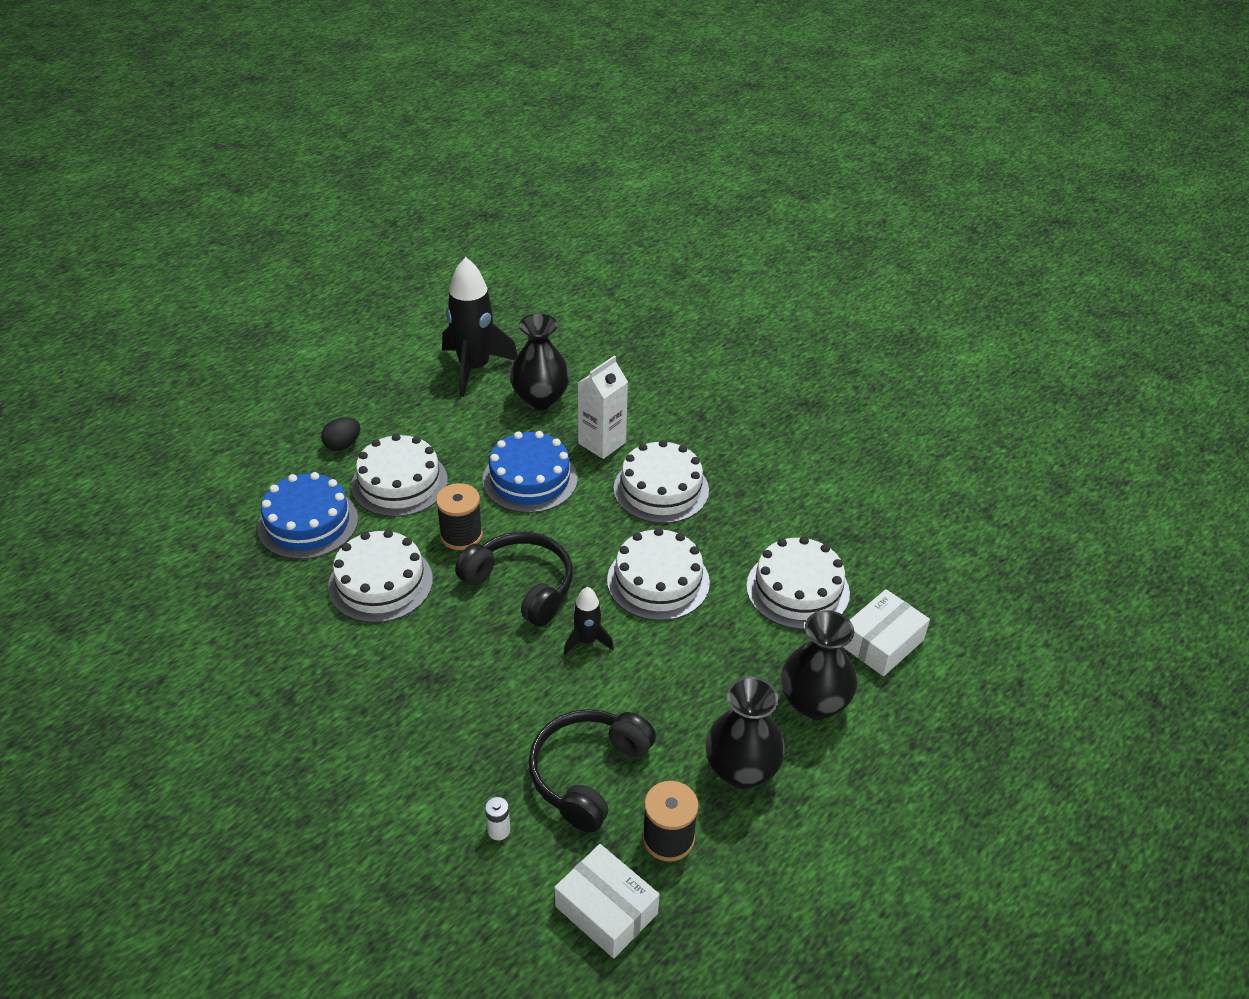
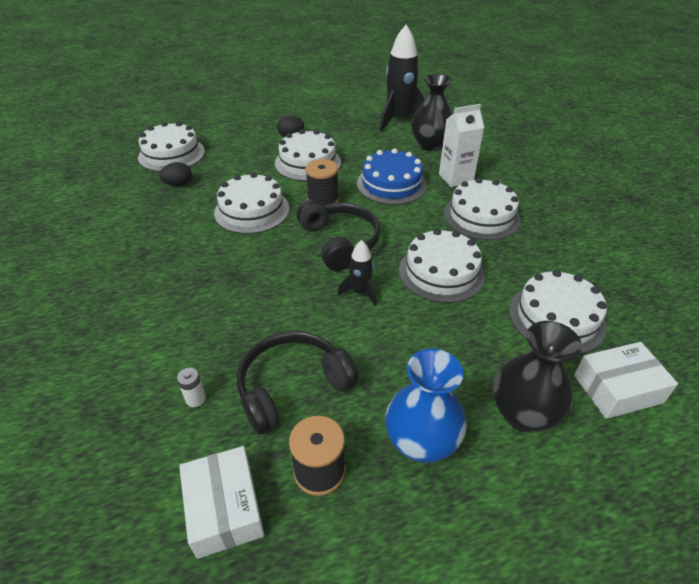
camera: 30 degrees right, 0 degrees up
blue cake [257,472,358,559] -> none
black vase [705,677,785,789] -> blue vase [385,349,467,463]
none -> white cake [138,122,205,172]
none -> black egg [159,162,192,186]

